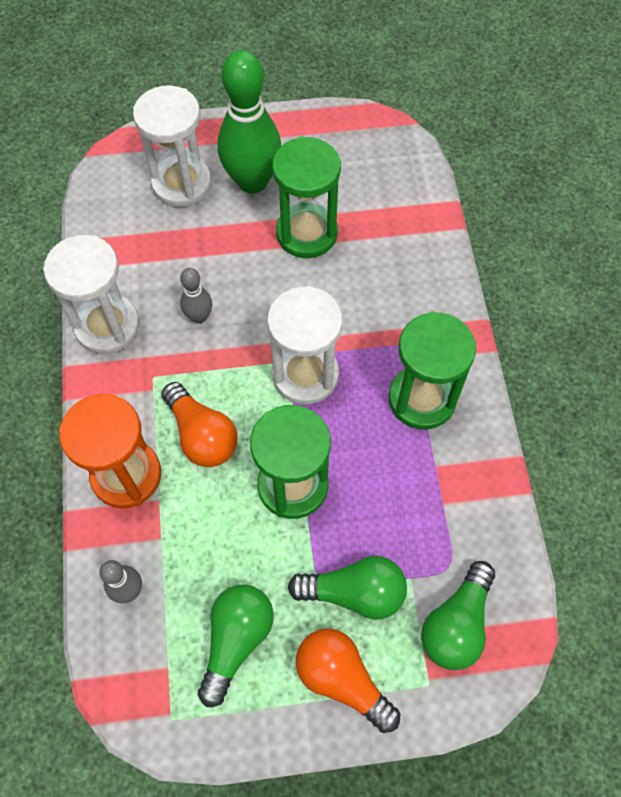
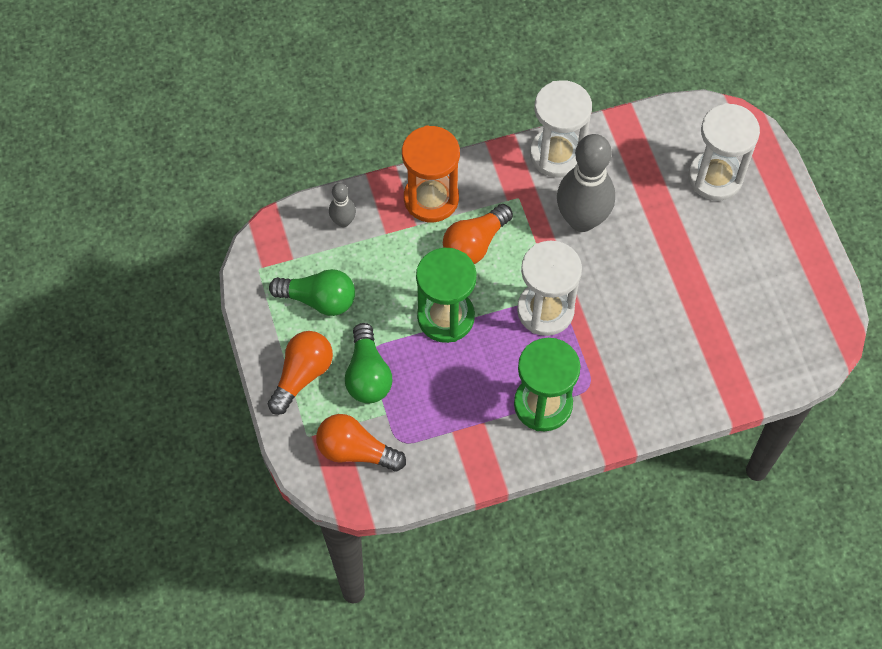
camera: 80 degrees right, 0 degrees up
grey bowling pin [180,268,212,324] -> grey bowling pin [557,134,615,232], size x2.12
green bowling pin [218,50,281,194] -> none
green hourglass [272,136,341,258] -> none
green light bulb [421,561,495,670] -> orange light bulb [316,414,406,471]

